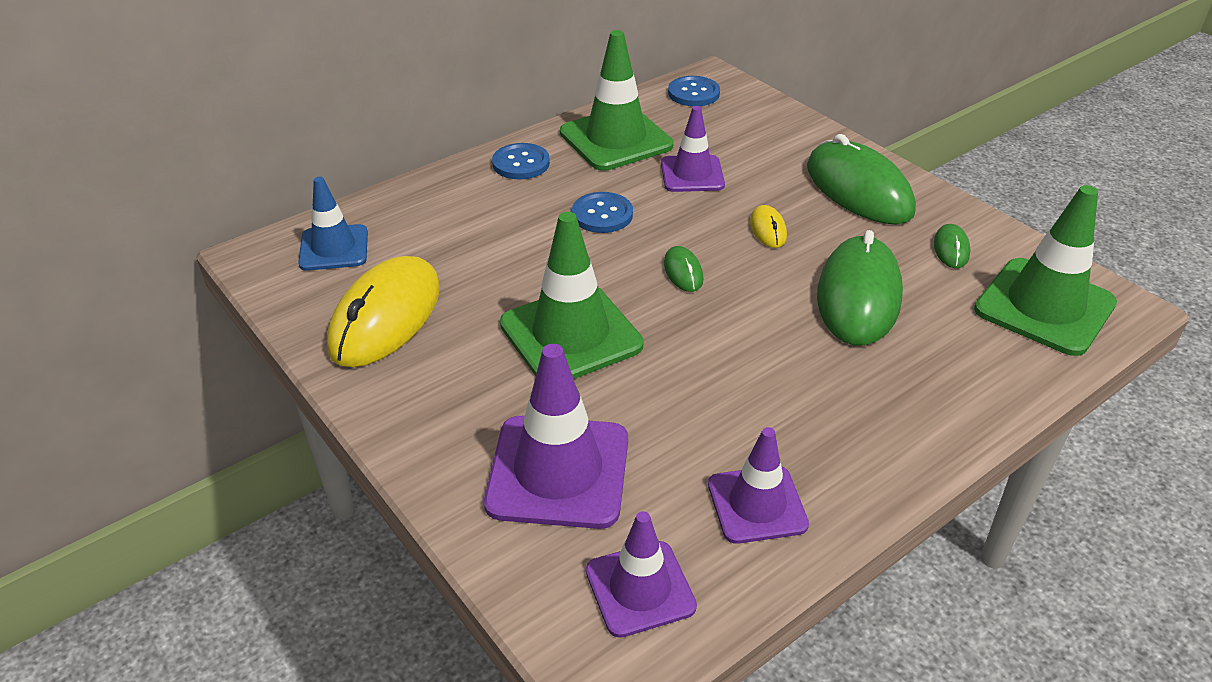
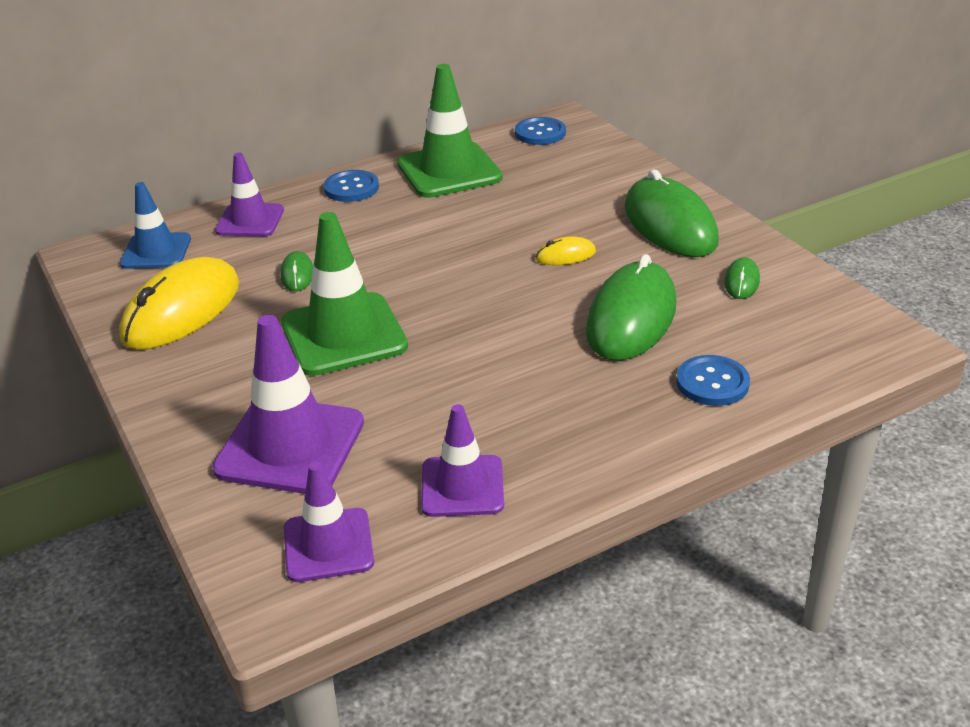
camera: 10 degrees right, 5 degrees down
blue button [572,192,633,233] -> blue button moved to [676,355,750,406]
purple traffic cone [661,106,725,192] -> purple traffic cone moved to [215,153,284,236]
green mouse [664,246,703,292] -> green mouse moved to [280,251,313,291]
yellow mouse [750,205,787,248] -> yellow mouse turned 75 degrees clockwise [536,236,596,265]
green traffic cone [974,185,1117,356] -> none

